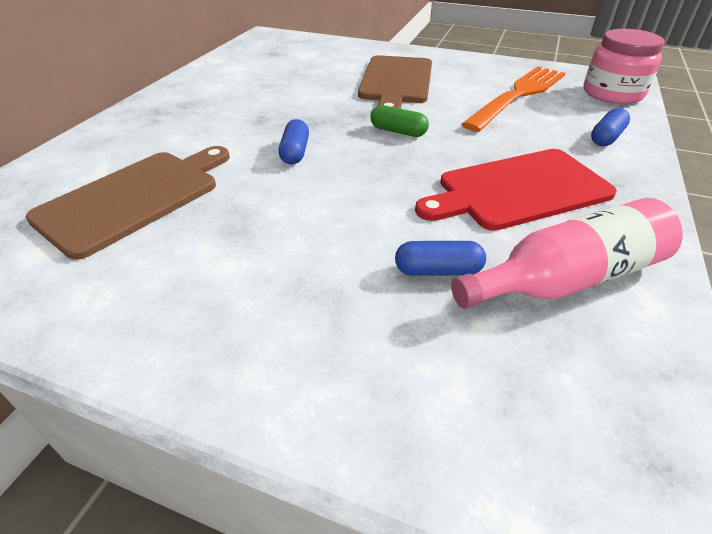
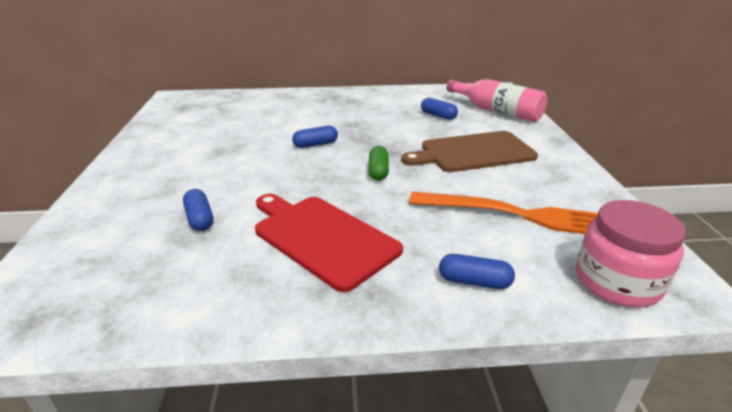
camera: 65 degrees right, 10 degrees down
brown cutting board [26,146,230,260] -> none
pink bottle [451,198,683,309] -> pink bottle moved to [447,79,547,122]
none -> blue capsule [421,98,458,120]

